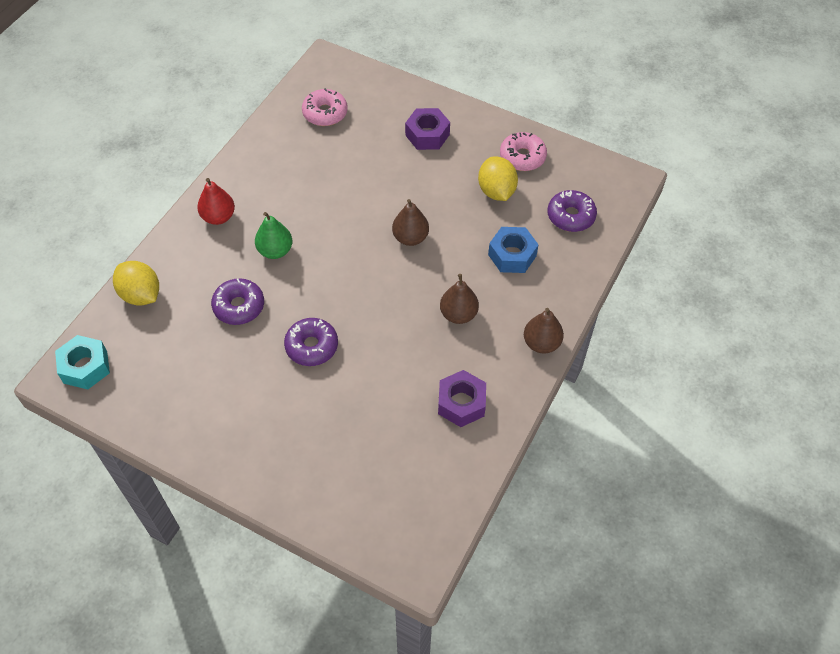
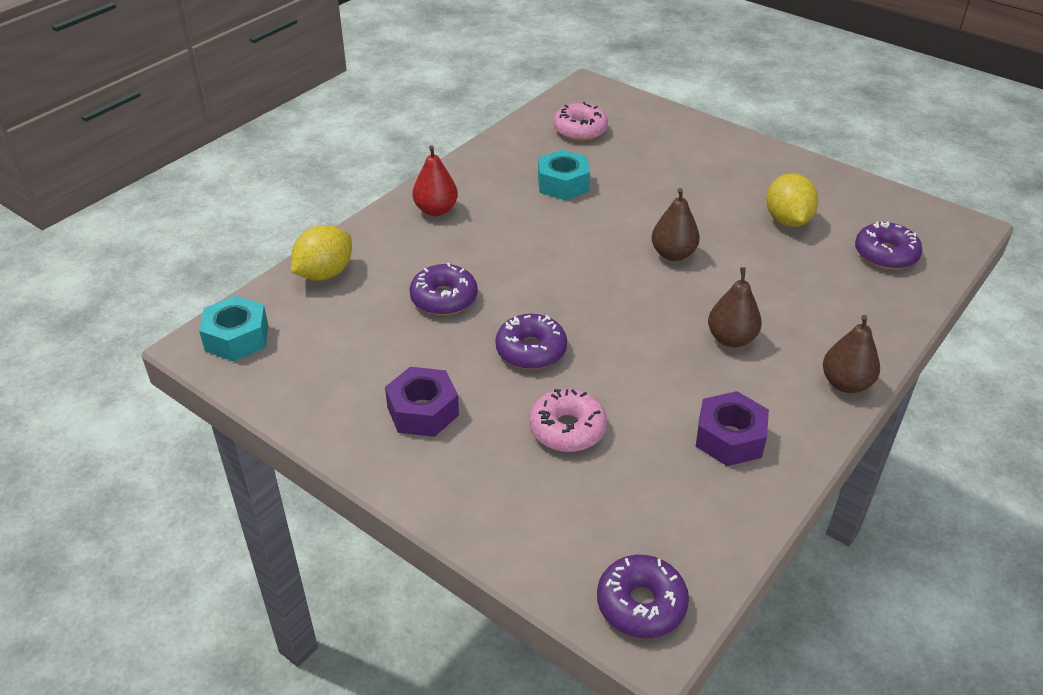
camera: 10 degrees right, 15 degrees down
yellow lemon [113,261,159,306] -> yellow lemon turned 75 degrees clockwise [291,225,352,281]
green pear [255,212,292,259] -> none
purple nut [405,108,450,150] -> purple nut moved to [385,367,459,437]
blue nut [488,227,539,273] -> none
pink donut [500,132,547,171] -> pink donut moved to [529,389,607,452]
none -> turquoise nut [538,150,590,200]
none -> purple donut [597,555,689,638]

